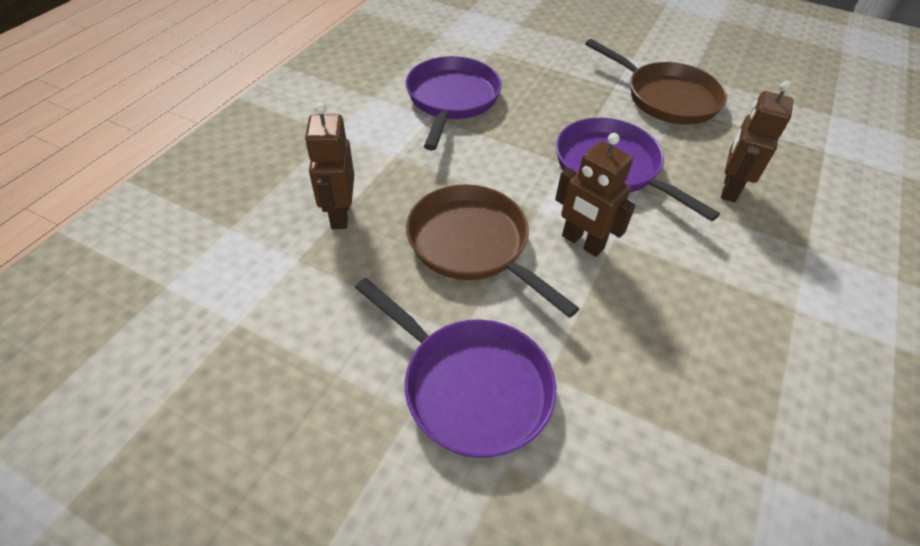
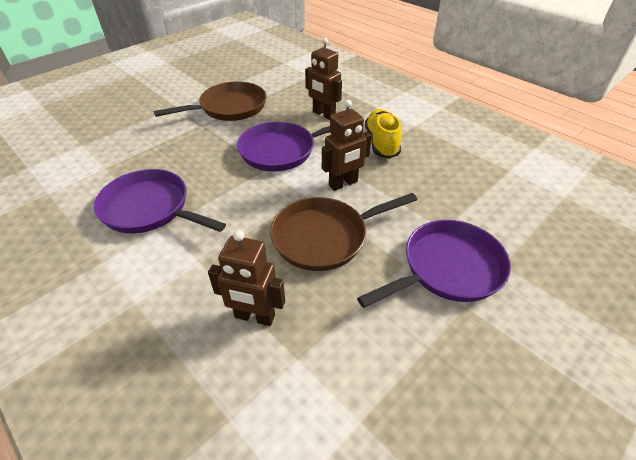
camera: 70 degrees left, 5 degrees down
none -> yellow shoe [365,109,402,159]

